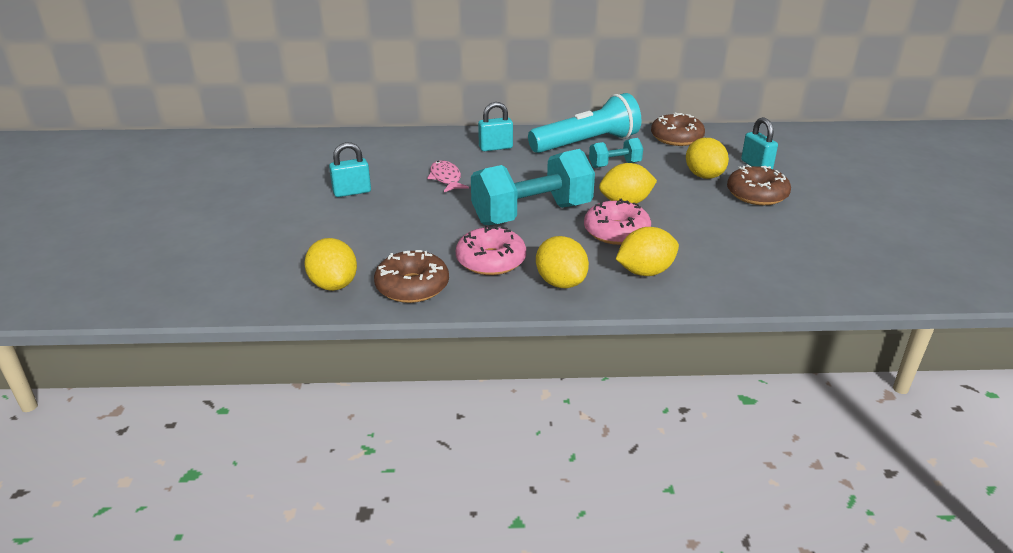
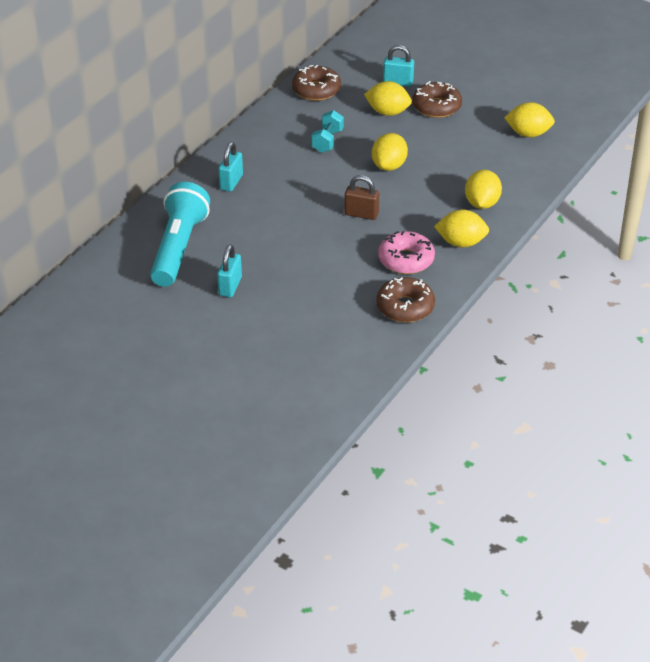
camera: 55 degrees left, 10 degrees up
yellow lemon [305,238,357,291] -> yellow lemon moved to [504,102,555,137]
pink fish [427,160,469,192] -> none
turquoise dumbbell [471,149,595,225] -> brown padlock [345,175,379,220]
turquoise flashlight [528,93,641,153] -> turquoise flashlight moved to [150,182,210,287]
pink donut [584,199,651,245] -> none

